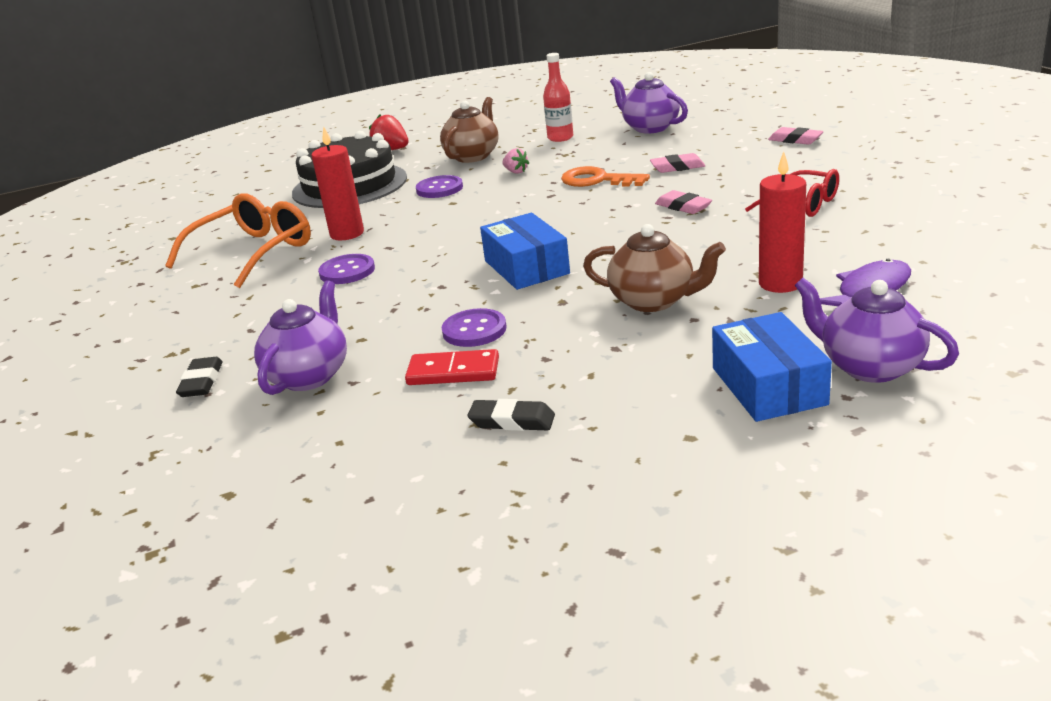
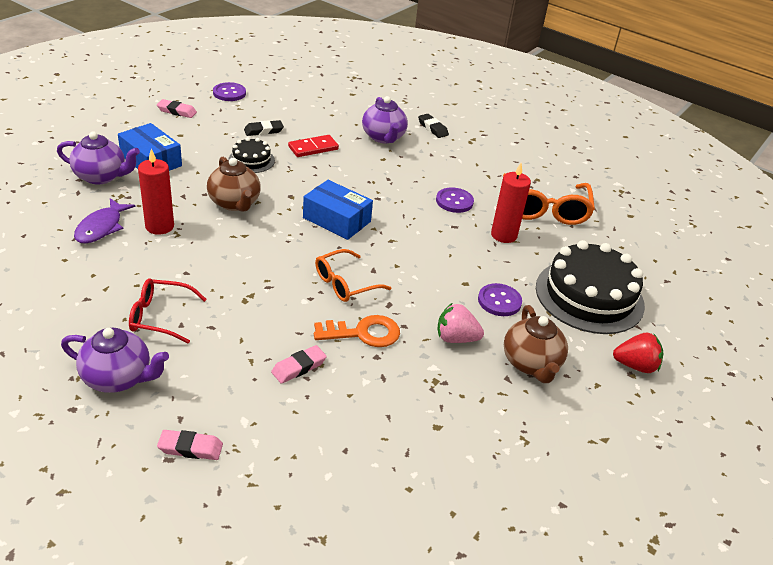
camera: 140 degrees right, 10 degrees up
purple button [442,308,507,347] -> purple button moved to [213,82,246,101]
pink strawberry [502,148,529,174] -> pink strawberry [438,303,484,343], size x1.60
red bottle [543,53,573,142] -> none
brown teapot [583,224,726,312] -> brown teapot turned 105 degrees counterclockwise [207,157,261,211]
purple teapot [610,72,688,134] -> purple teapot moved to [61,328,169,393]
pink eraser [655,190,712,214] -> pink eraser moved to [157,99,197,118]
none -> black cake [228,137,275,173]
none -> orange glasses [315,249,391,302]

